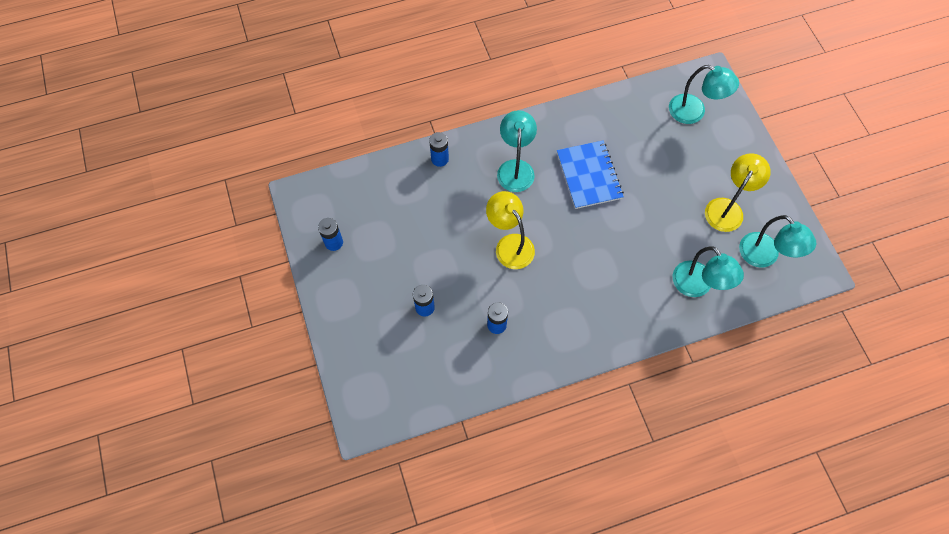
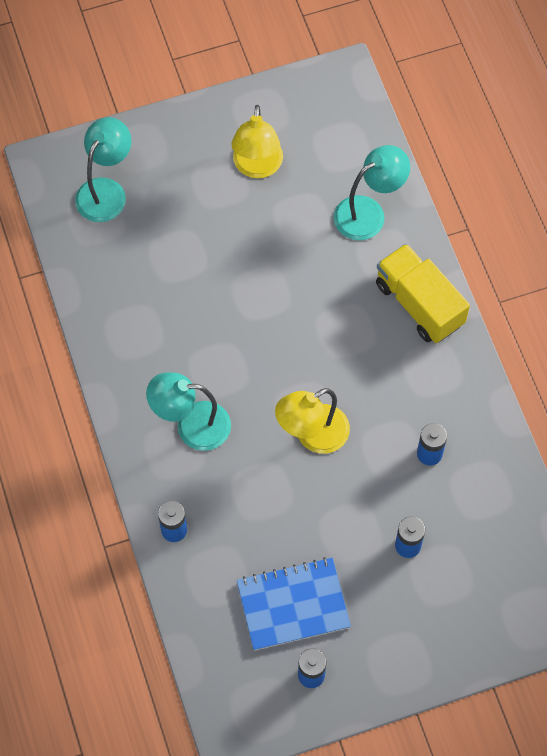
camera: 90 degrees left, 0 degrees up
blue notebook [557,140,624,209] -> blue notebook moved to [237,557,351,651]
yellow lamp [705,153,771,232] -> yellow lamp turned 120 degrees counterclockwise [231,105,283,178]
turquoise lamp [739,215,816,268] -> none
none -> yellow truck [376,243,470,343]

